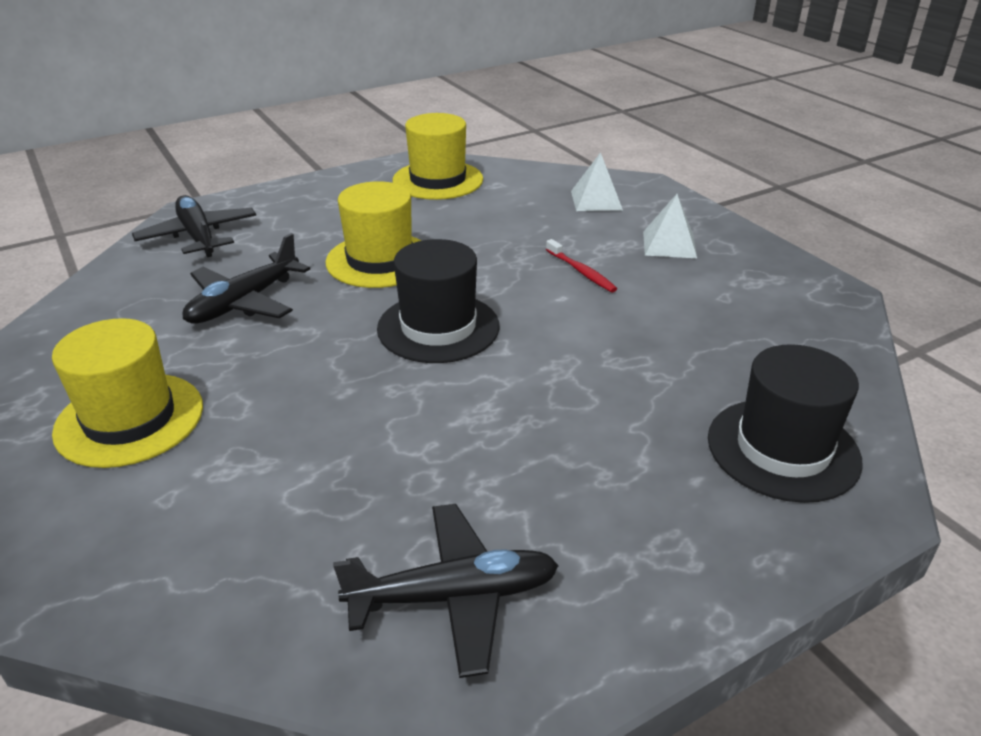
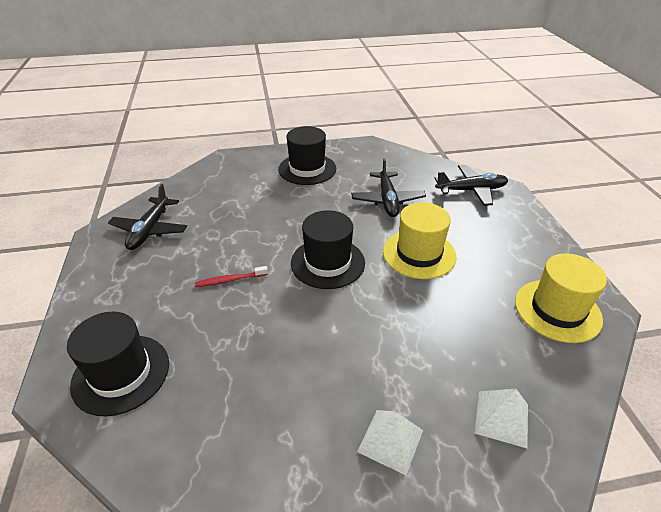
camera: 110 degrees right, 5 degrees up
yellow hat [52,318,203,468] -> black hat [278,126,336,185]
black plane [182,233,310,324] -> black plane turned 150 degrees counterclockwise [351,158,426,217]
red toothbrush [546,239,617,292] -> red toothbrush moved to [195,266,268,287]

